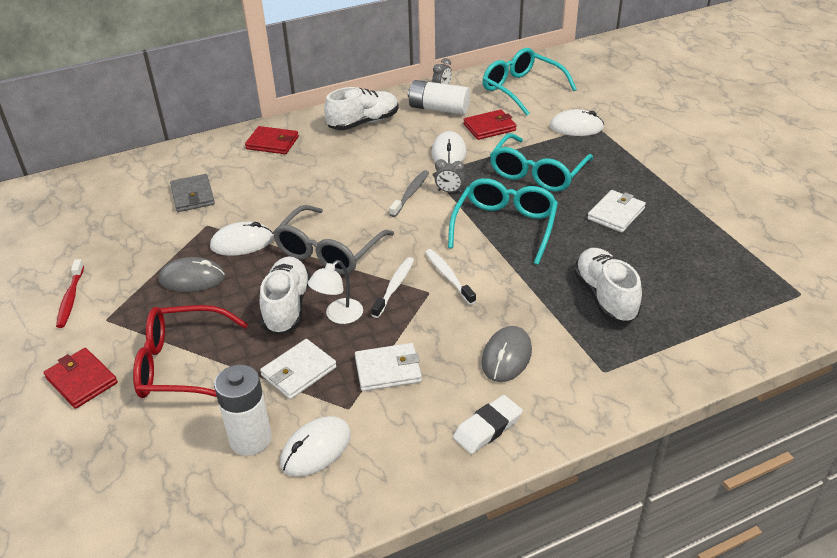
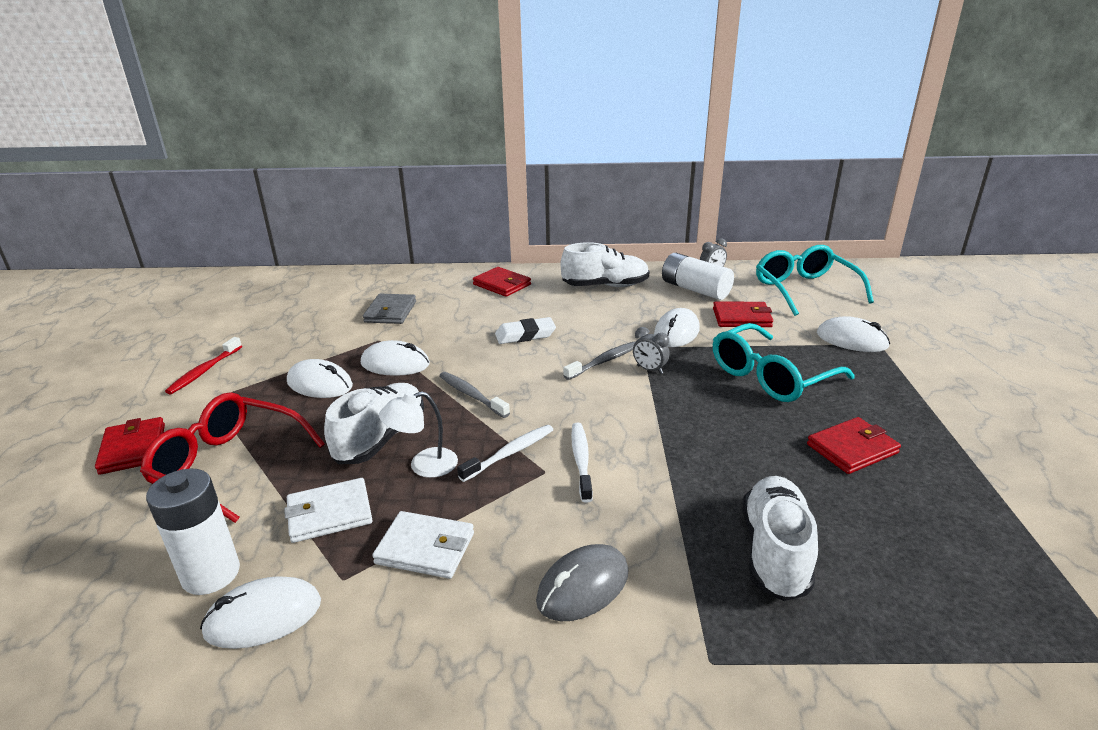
camera: 25 degrees right, 10 degrees down
grey mouse [159,257,225,292] -> white mouse [287,359,353,398]
grey glasses [273,205,394,274] -> grey toothbrush [439,372,510,418]
turquoise glasses [448,178,558,265] -> none
white eraser [453,395,523,454] -> white eraser moved to [495,317,556,344]
white wallet [587,190,646,232] -> red wallet [807,417,901,474]

